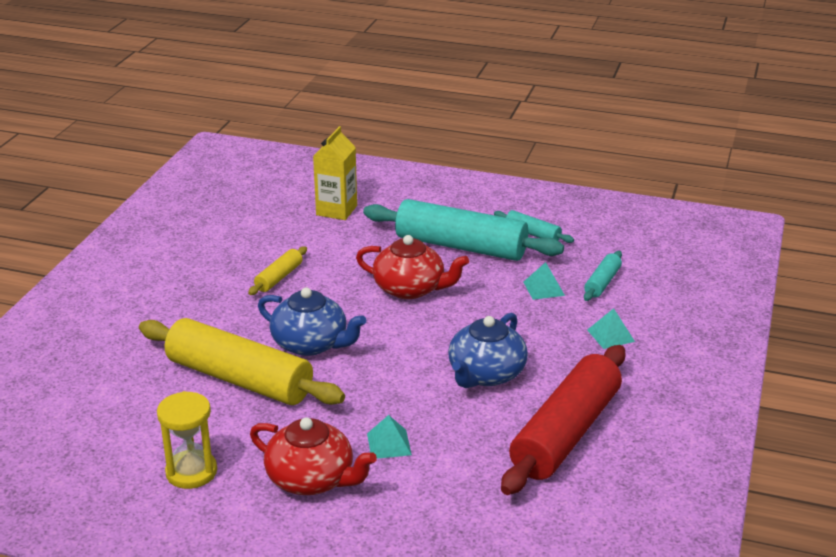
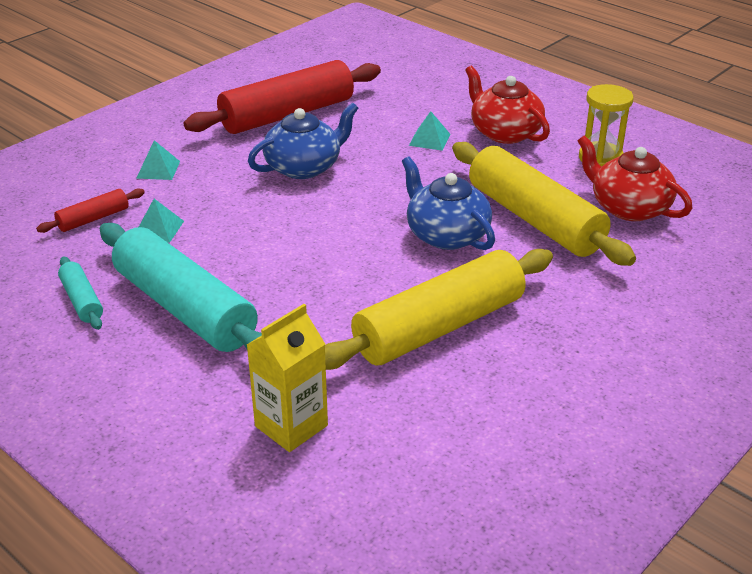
camera: 155 degrees left, 5 degrees up
yellow rolling pin [248,246,307,295] -> yellow rolling pin [325,249,553,370], size x2.22
red teapot [356,235,469,299] -> red teapot moved to [578,135,692,221]
turquoise rolling pin [584,251,622,301] -> red rolling pin [36,188,145,233]

